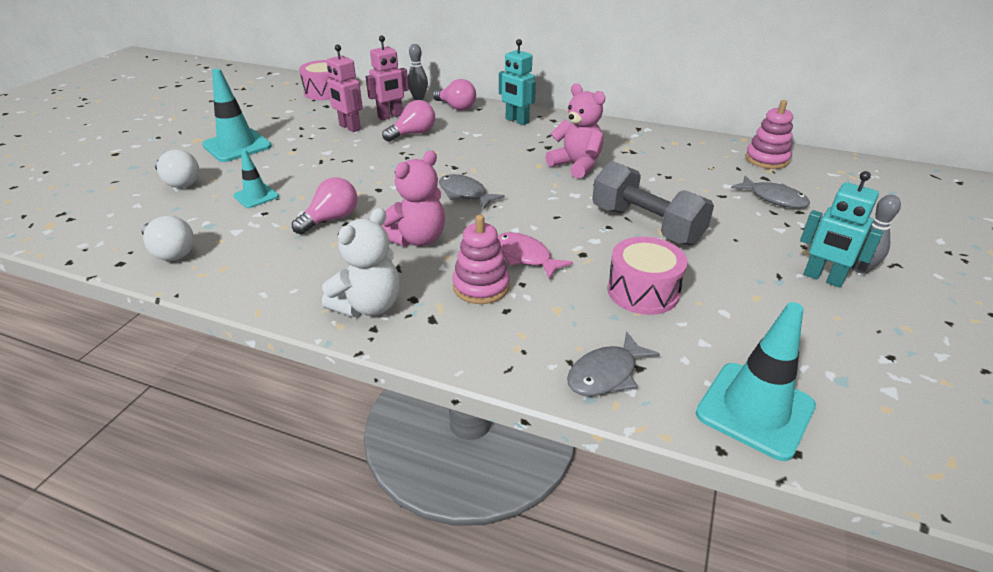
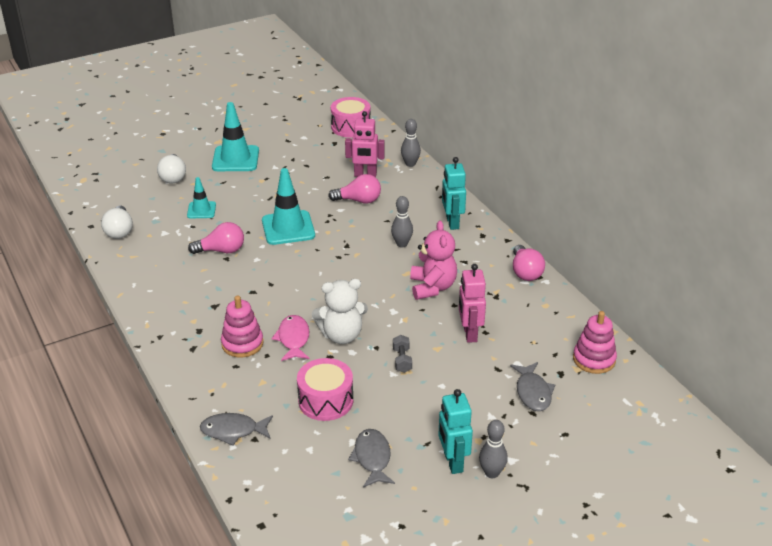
camera: 40 degrees right, 0 degrees up
white teddy bear [322,208,400,317] -> white teddy bear moved to [312,279,368,344]
pink robot [326,45,363,132] -> pink robot moved to [459,264,486,343]
pink teddy bear [382,150,445,247] -> none
pink light bulb [433,79,476,110] -> pink light bulb moved to [513,245,545,281]
grey fish [439,174,505,209] -> grey fish moved to [348,429,395,488]
grey dumbbell [592,161,714,246] -> grey dumbbell [393,335,412,373], size x0.41
turquoise traffic cone [696,302,816,461] -> turquoise traffic cone moved to [262,168,315,245]
none -> grey bowling pin [391,196,413,247]

